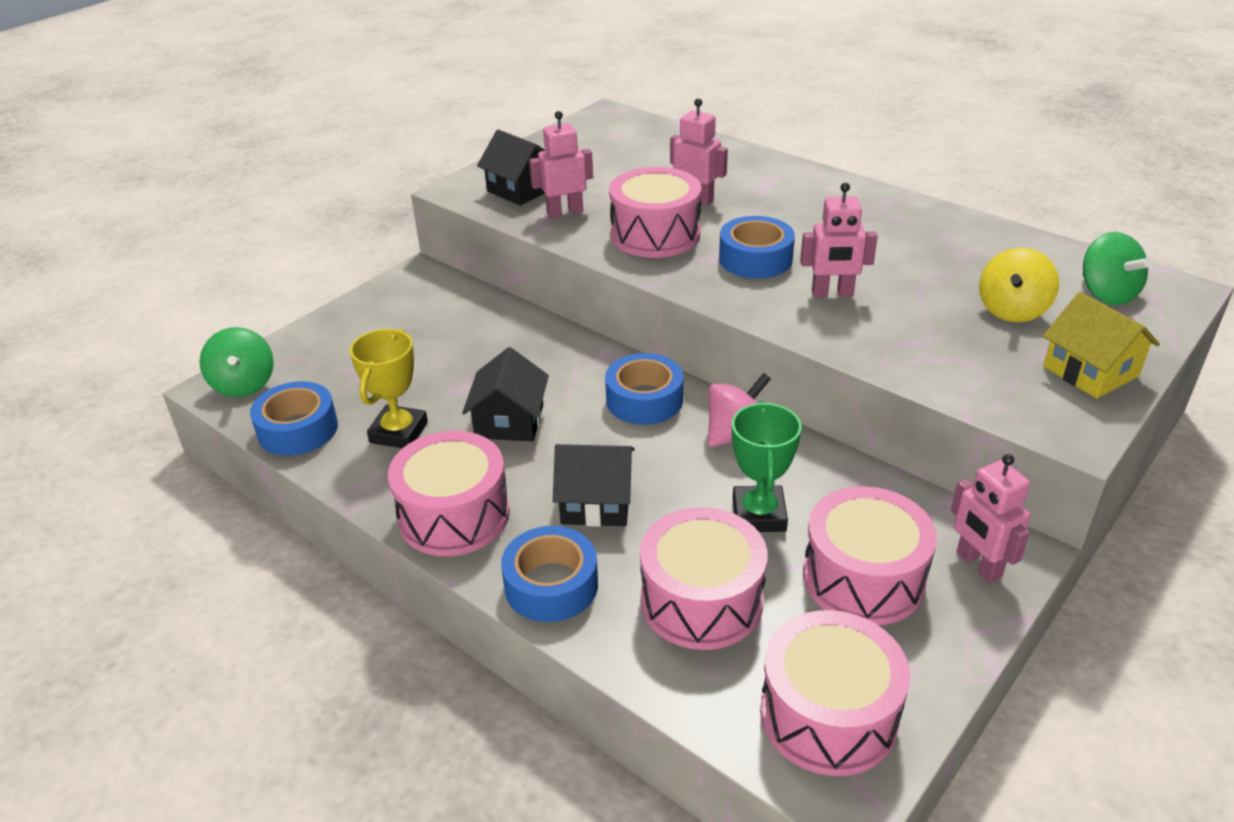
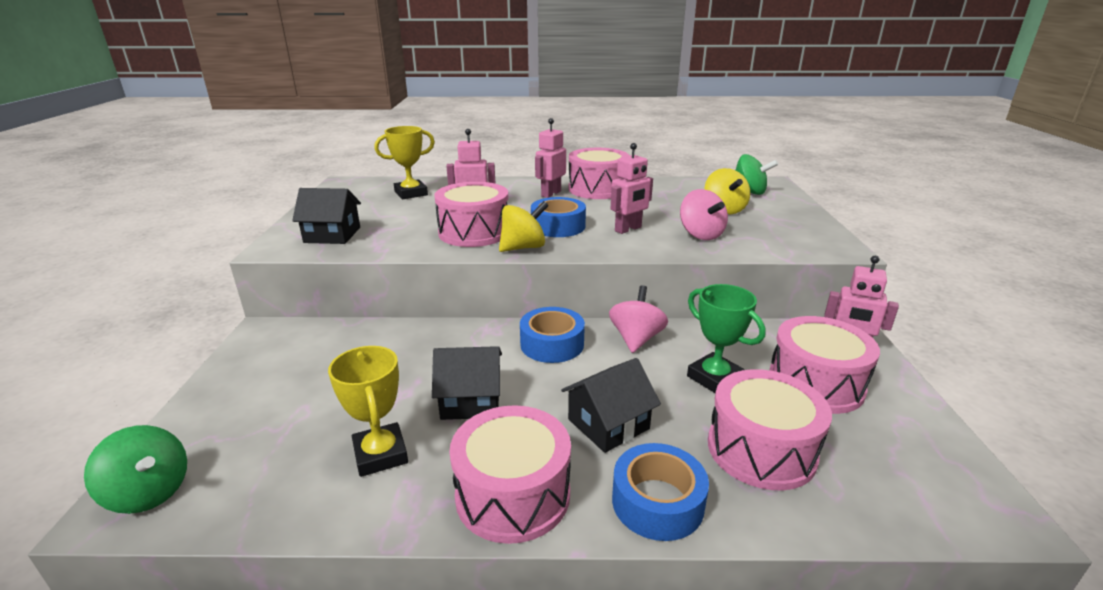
camera: 40 degrees left, 10 degrees down
blue tape [250,381,338,456] -> none
black house [462,347,549,441] -> black house turned 60 degrees counterclockwise [432,346,502,420]
pink robot [529,111,593,218] -> pink robot moved to [535,118,566,198]
pink drum [760,610,910,776] -> pink drum moved to [568,148,630,199]
yellow house [1043,292,1160,399] -> none
none -> yellow trophy [374,126,435,199]
none -> yellow spinning top [499,201,549,252]
none -> pink spinning top [680,189,728,240]

